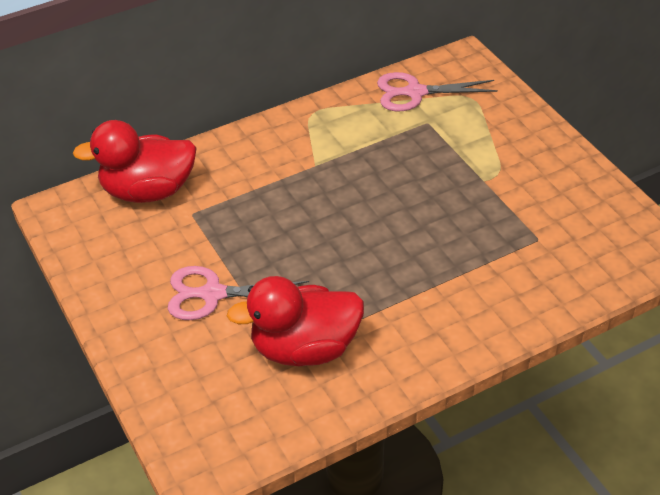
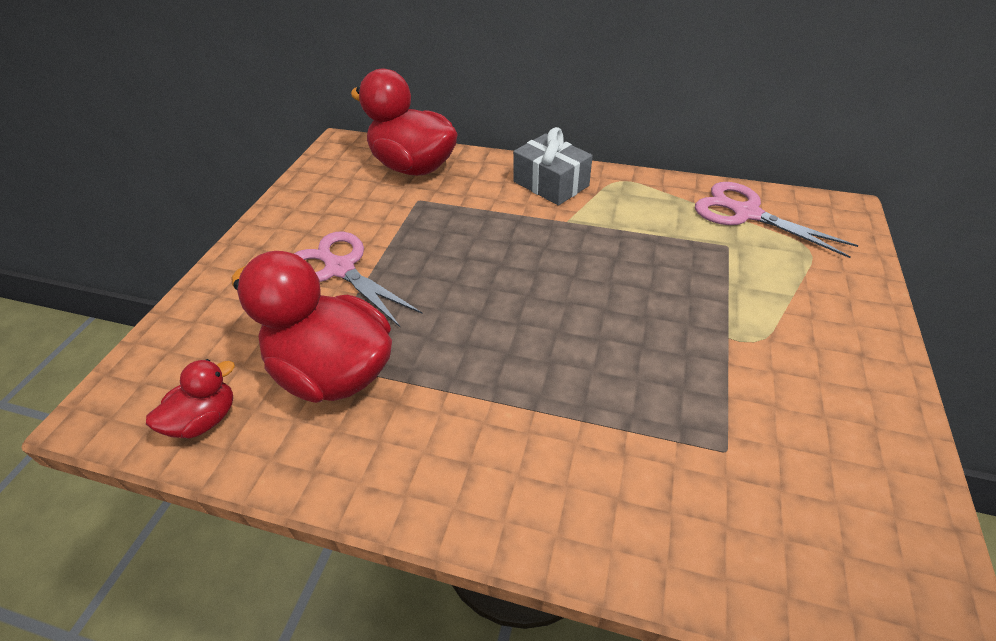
camera: 45 degrees right, 0 degrees up
none -> red duck [146,359,235,438]
none -> grey gift [513,127,593,206]

